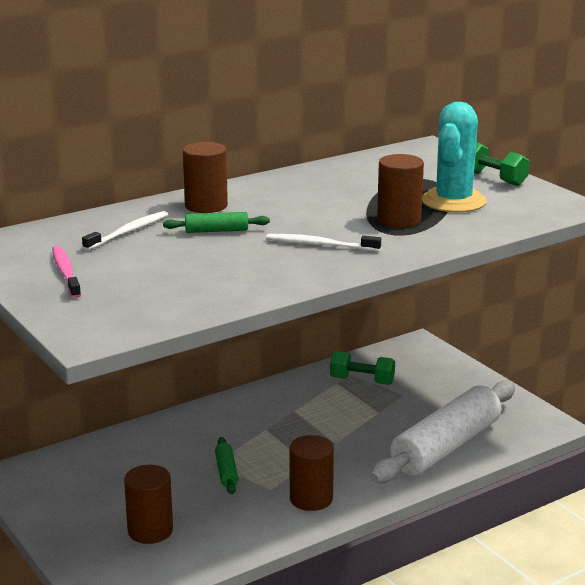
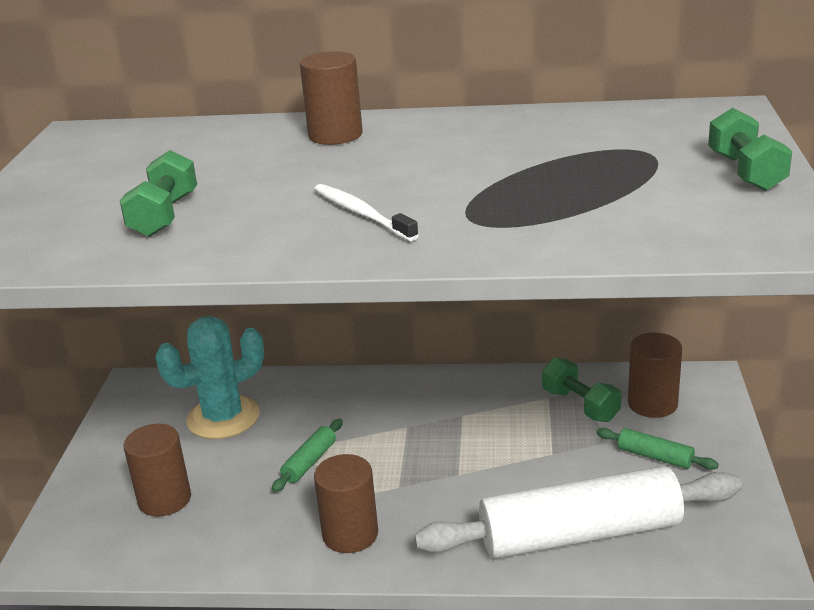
camera: 40 degrees right, 5 degrees up
pink toothbrush [52,246,81,298] -> none
white toothbrush [82,211,168,251] -> none
green rolling pin [163,212,270,233] -> green rolling pin moved to [596,428,719,470]
brown cylinder [377,154,424,228] -> brown cylinder moved to [628,333,682,418]
turquoise cactus [422,102,487,212] -> turquoise cactus moved to [155,316,264,439]
none -> green dumbbell [120,150,197,237]

